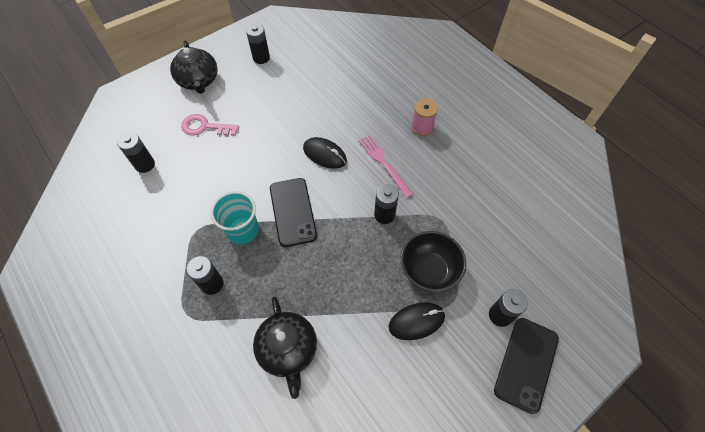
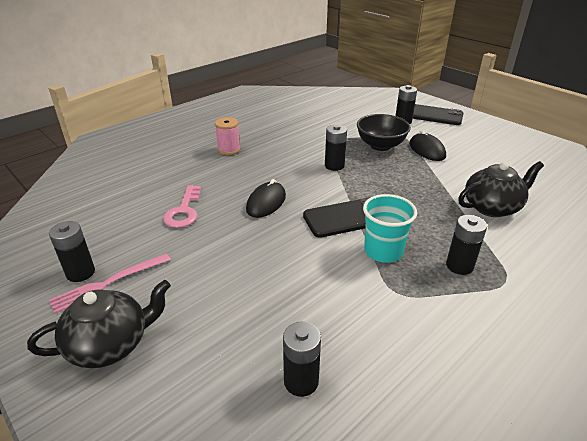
camera: 95 degrees left, 25 degrees down
pink key [181,114,239,136] -> pink key moved to [163,185,201,228]
pink fork [359,135,413,198] -> pink fork moved to [49,254,171,314]

